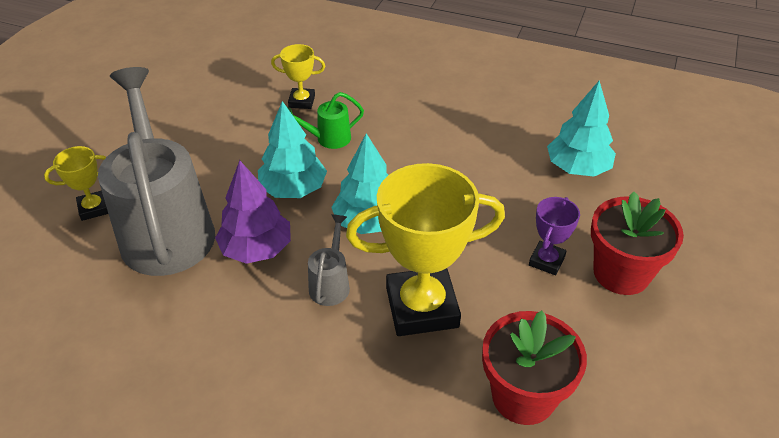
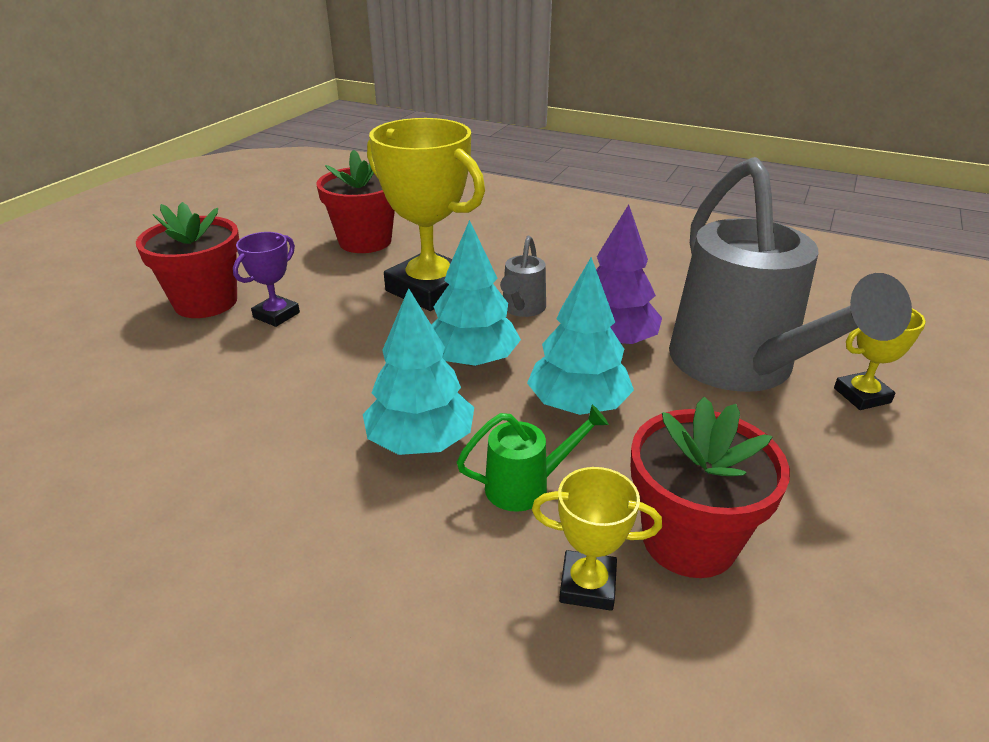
camera: 175 degrees left, 10 degrees down
yellow trophy [346,163,505,336] -> yellow trophy turned 45 degrees clockwise [367,118,485,311]
turquoise tree [547,81,616,176] -> turquoise tree moved to [363,288,474,455]
none -> red flower pot [631,397,790,578]

